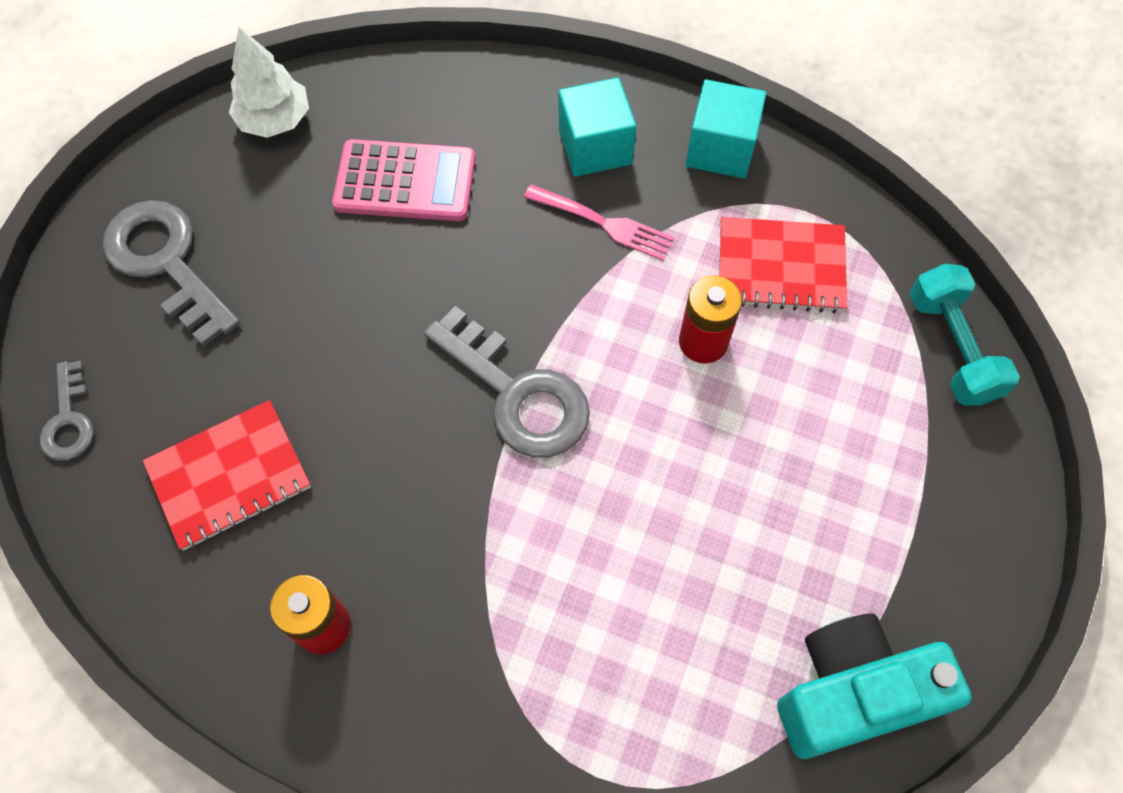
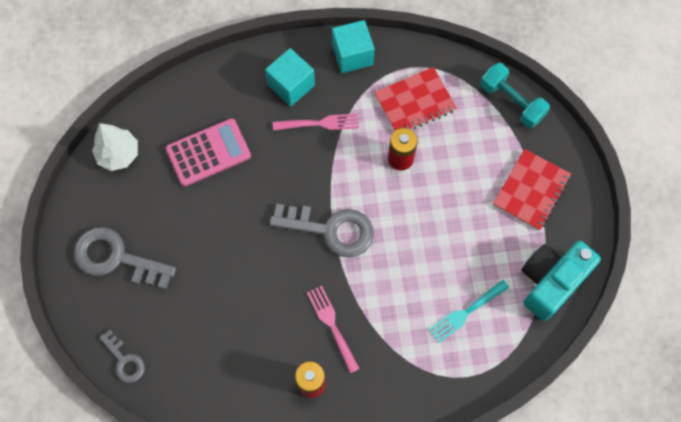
camera: 30 degrees left, 5 degrees up
red notebook [143,400,311,551] -> red notebook moved to [493,149,571,230]
none -> pink fork [307,285,360,373]
none -> turquoise fork [428,280,509,343]

